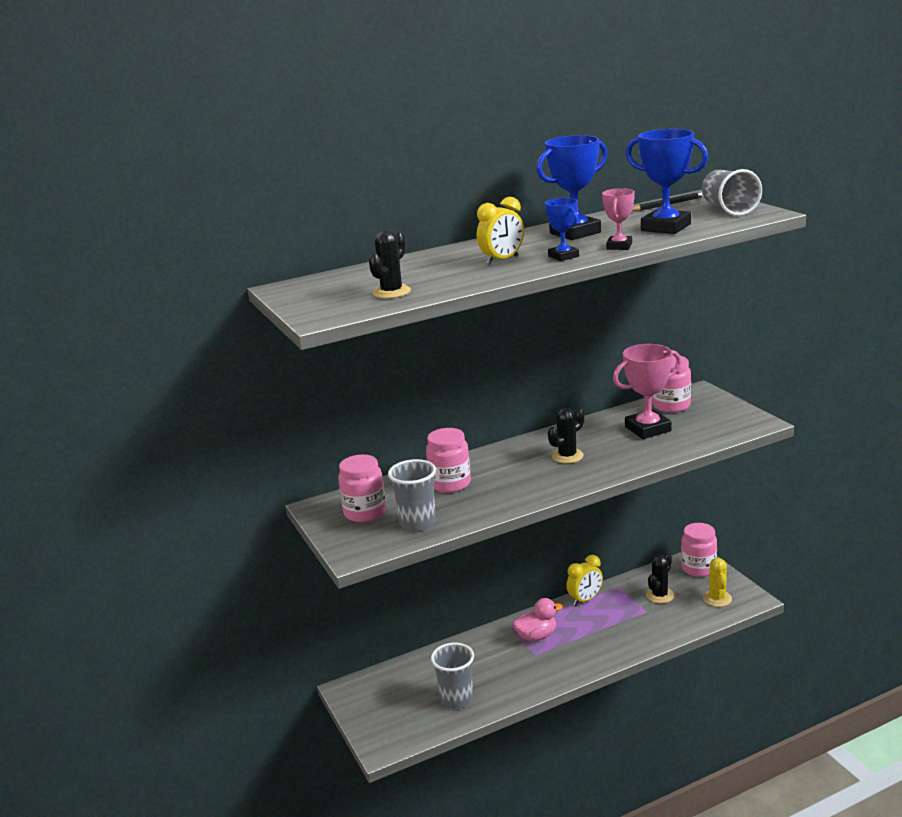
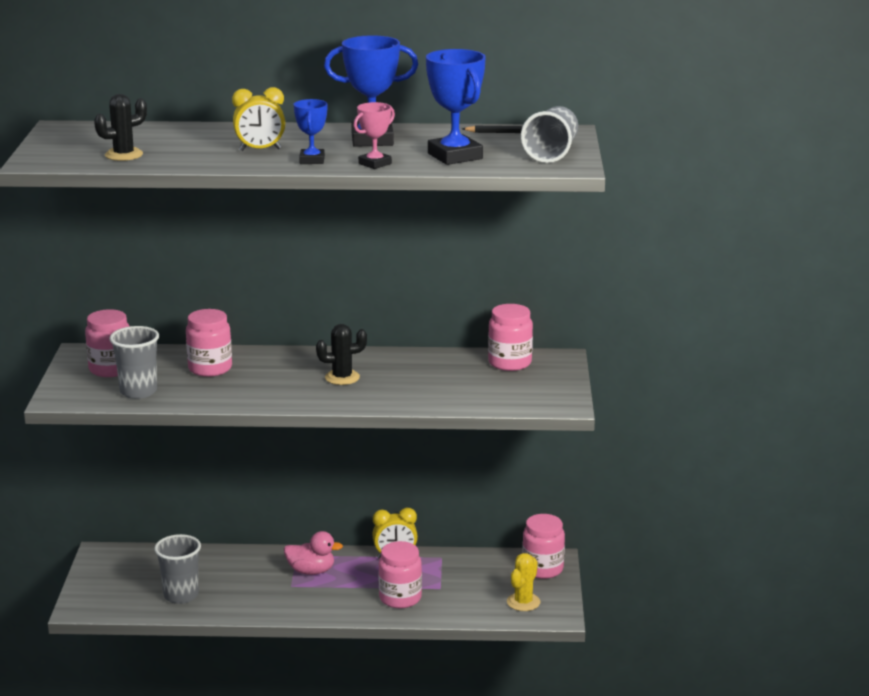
camera: 25 degrees right, 0 degrees up
pink trophy [613,344,681,439] -> none
black cactus [646,553,674,603] -> none
none -> pink jar [378,541,422,608]

